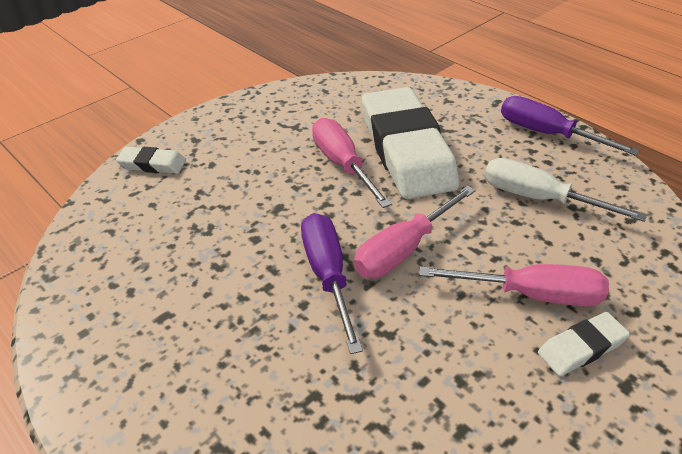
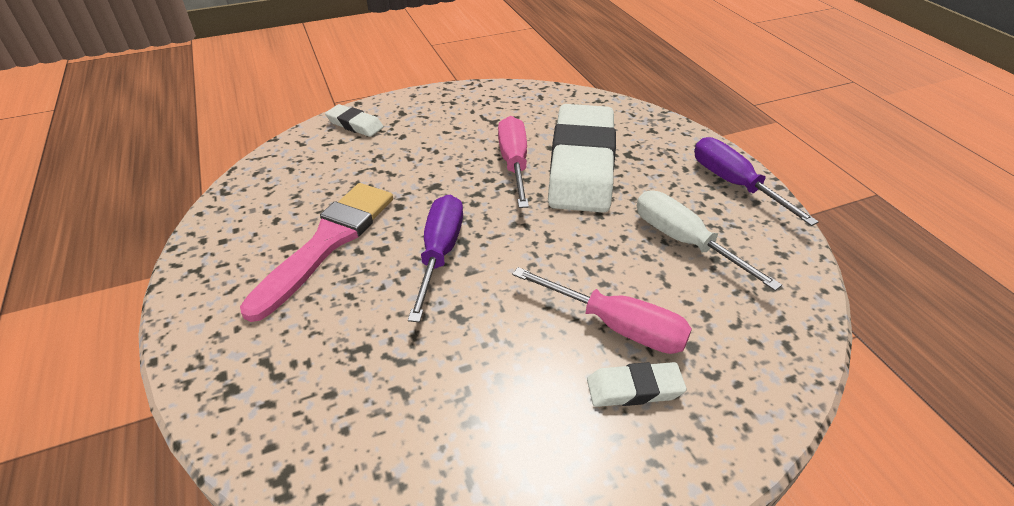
camera: 20 degrees right, 0 degrees up
pink screwdriver [354,186,476,278] -> none
none -> pink brush [240,183,393,322]

